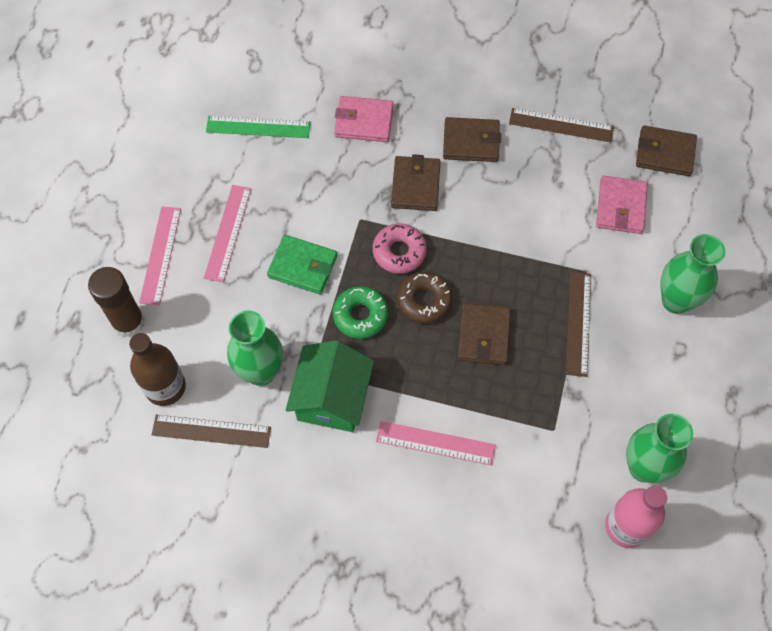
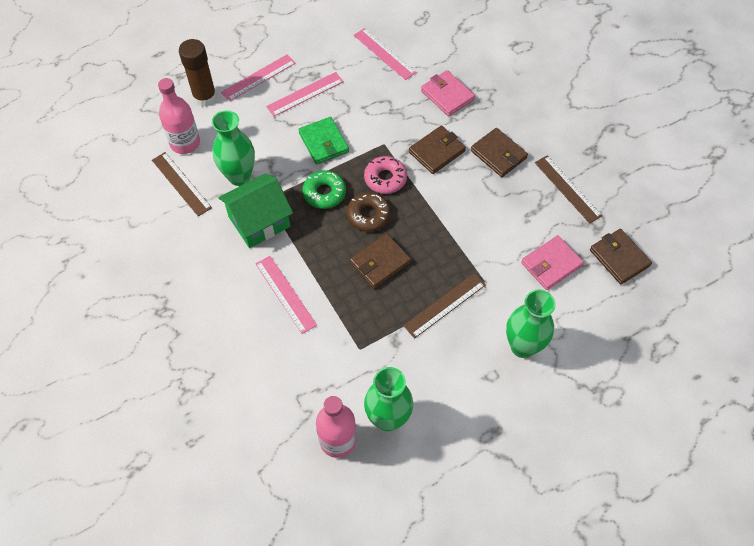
camera: 45 degrees right, 5 degrees down
brown bottle [129,333,186,406] -> pink bottle [158,78,200,154]
green ruler [206,116,311,138] -> pink ruler [354,28,416,80]

